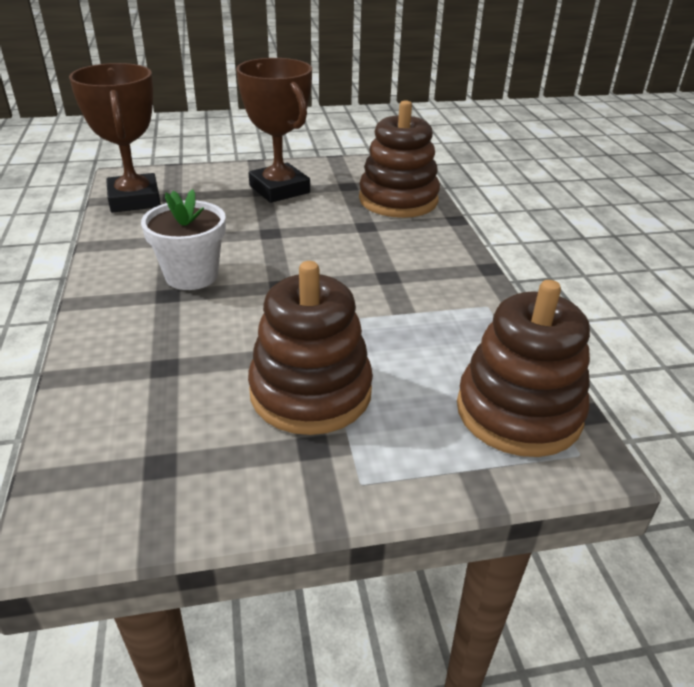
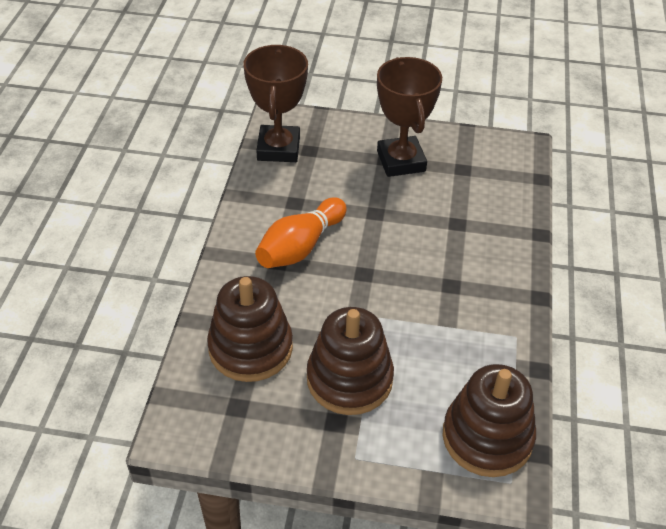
camera: 20 degrees right, 10 degrees up
white flower pot [141,189,226,290] -> orange bowling pin [255,197,347,268]
brown stacking toy [359,100,440,218] -> brown stacking toy moved to [207,276,293,382]

